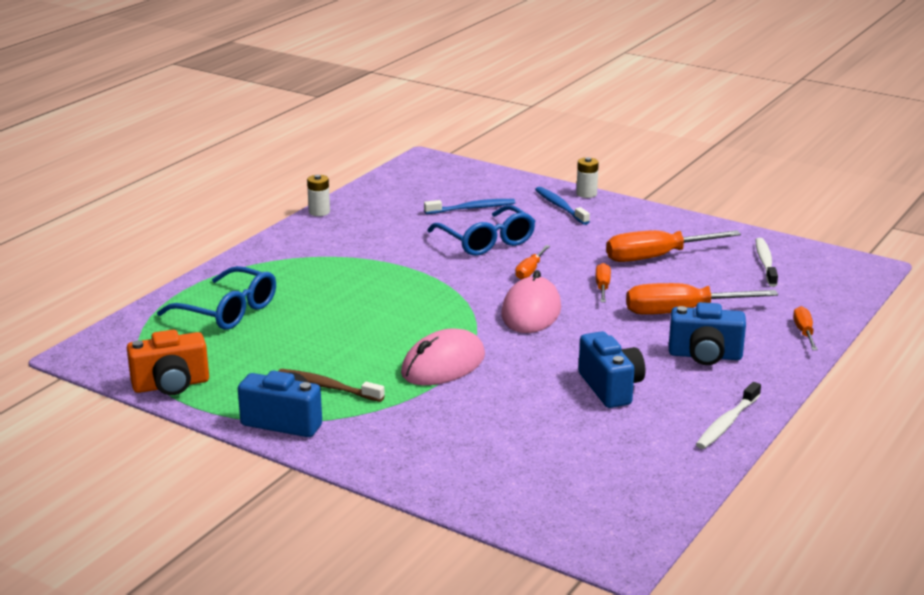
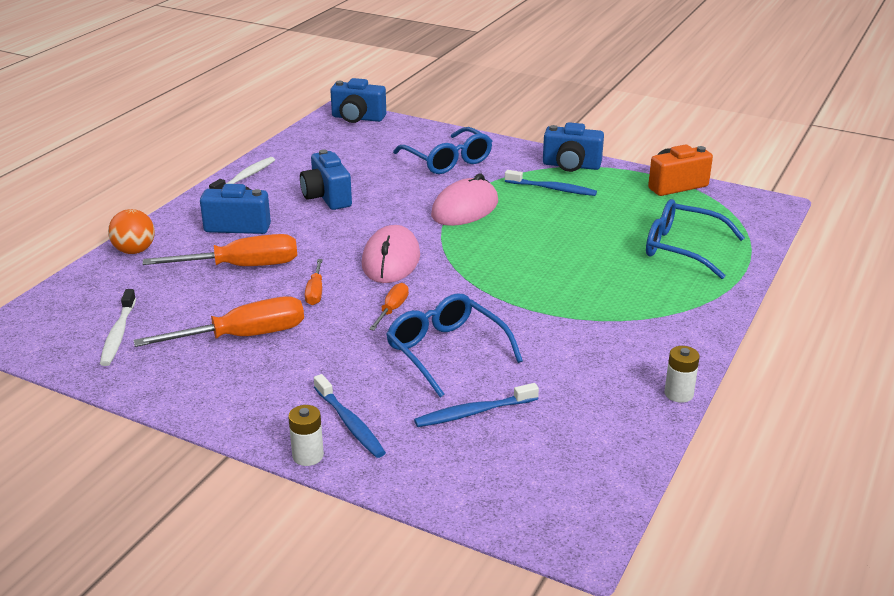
camera: 175 degrees right, 5 degrees up
brown toothbrush [278,369,385,402] -> blue toothbrush [505,170,597,196]
orange screwdriver [793,306,818,350] -> orange ball [108,209,155,254]
none -> blue camera [330,78,386,123]
none -> blue glasses [393,127,492,174]

